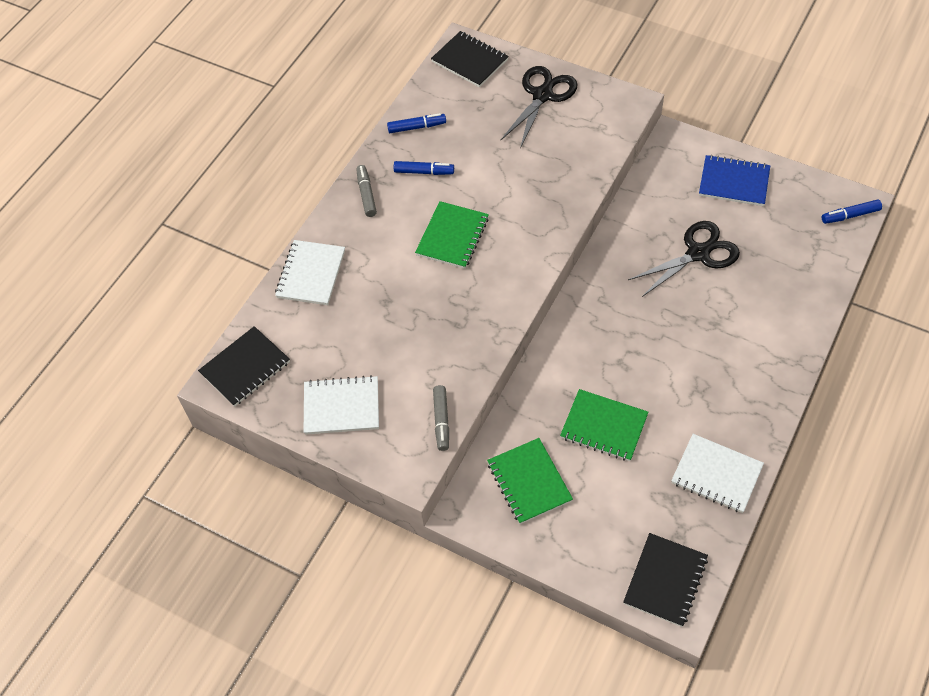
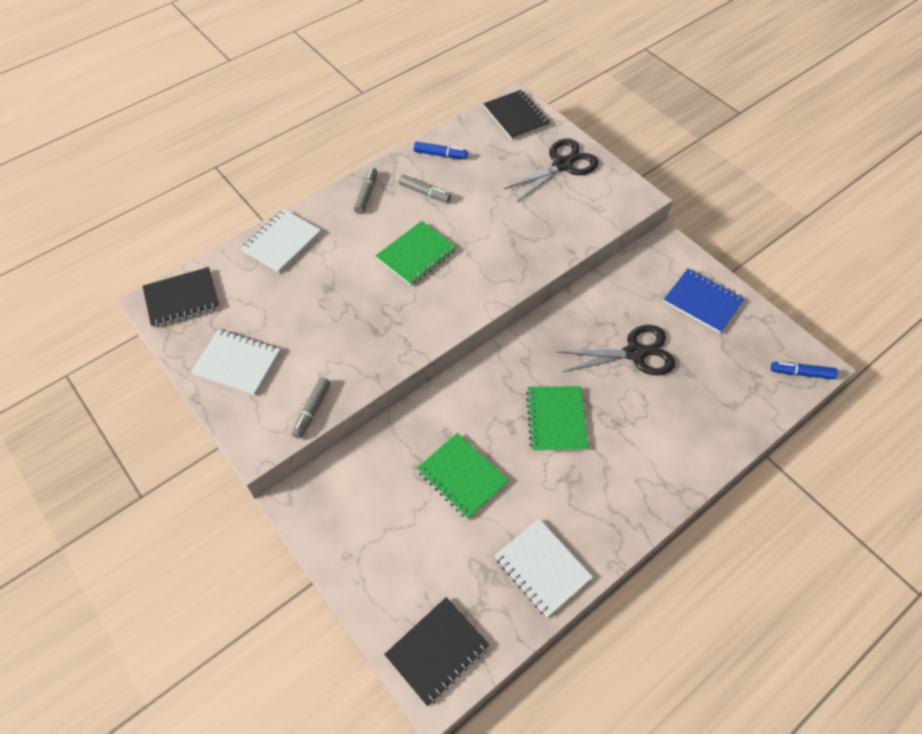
camera: 20 degrees right, 0 degrees up
blue marker [394,161,454,175] -> grey marker [399,175,451,203]
green notebook [487,438,573,524] -> green notebook moved to [526,386,588,451]

